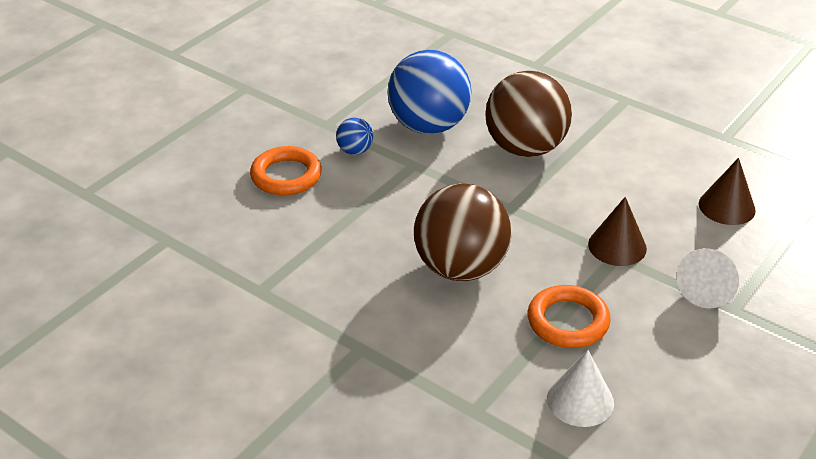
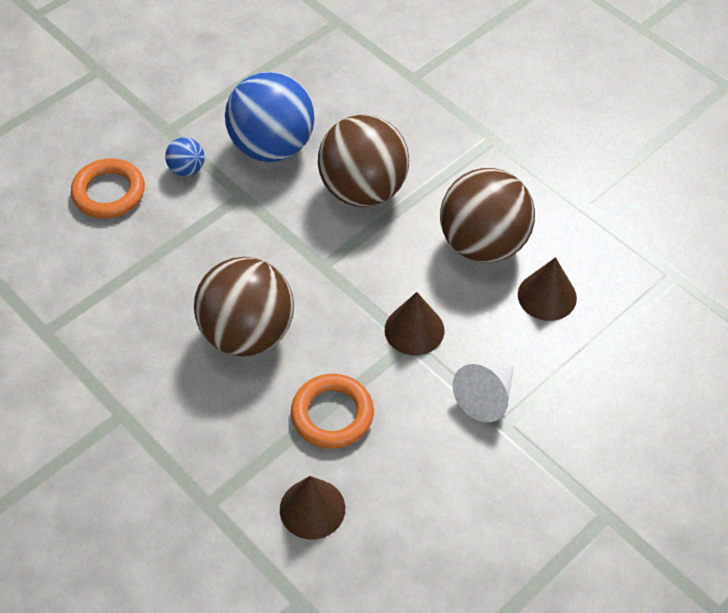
camera: 10 degrees right, 15 degrees up
white cone [547,350,614,427] -> brown cone [280,476,345,540]
none -> brown ball [440,168,535,263]

